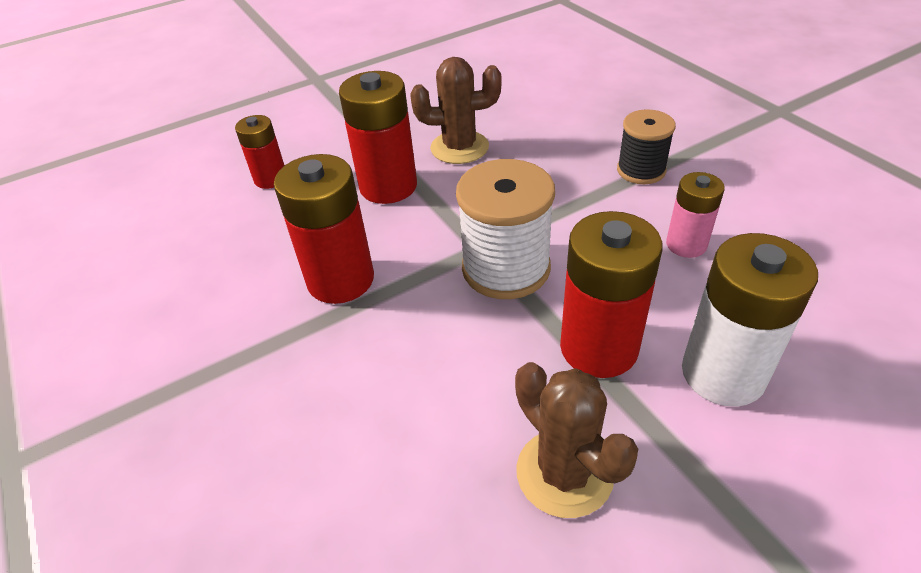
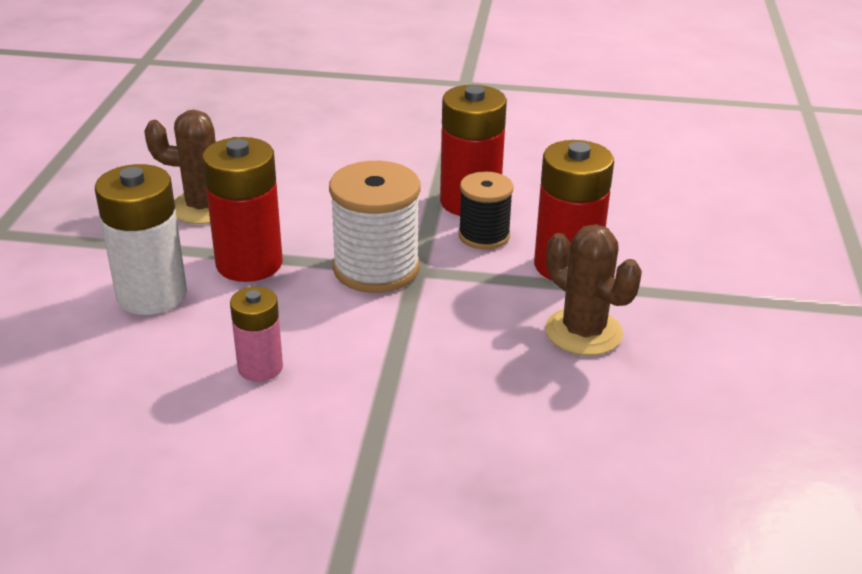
camera: 125 degrees right, 10 degrees down
red battery [235,115,285,189] -> none
brown cactus [411,57,502,164] -> brown cactus turned 75 degrees counterclockwise [545,224,642,356]
black spool [617,109,676,184] -> black spool moved to [458,171,513,250]

